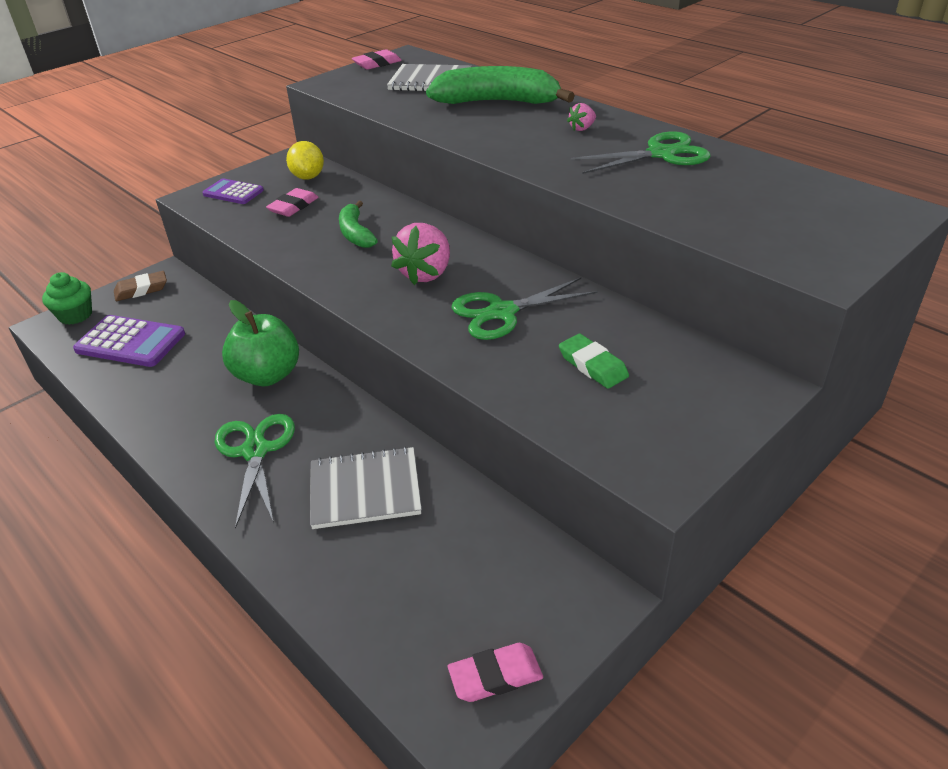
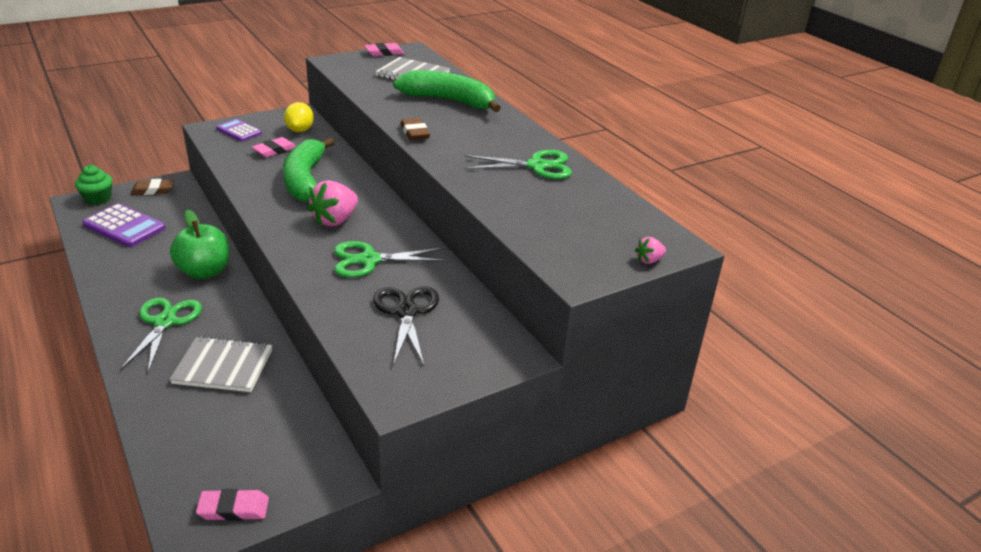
camera: 10 degrees right, 5 degrees down
green banana [339,201,378,248] -> green banana [283,137,335,203], size x1.79
green eraser [559,334,629,389] -> black scissors [373,286,439,366]
pink strawberry [567,103,596,131] -> pink strawberry moved to [635,237,666,264]
none -> brown eraser [400,118,430,140]

